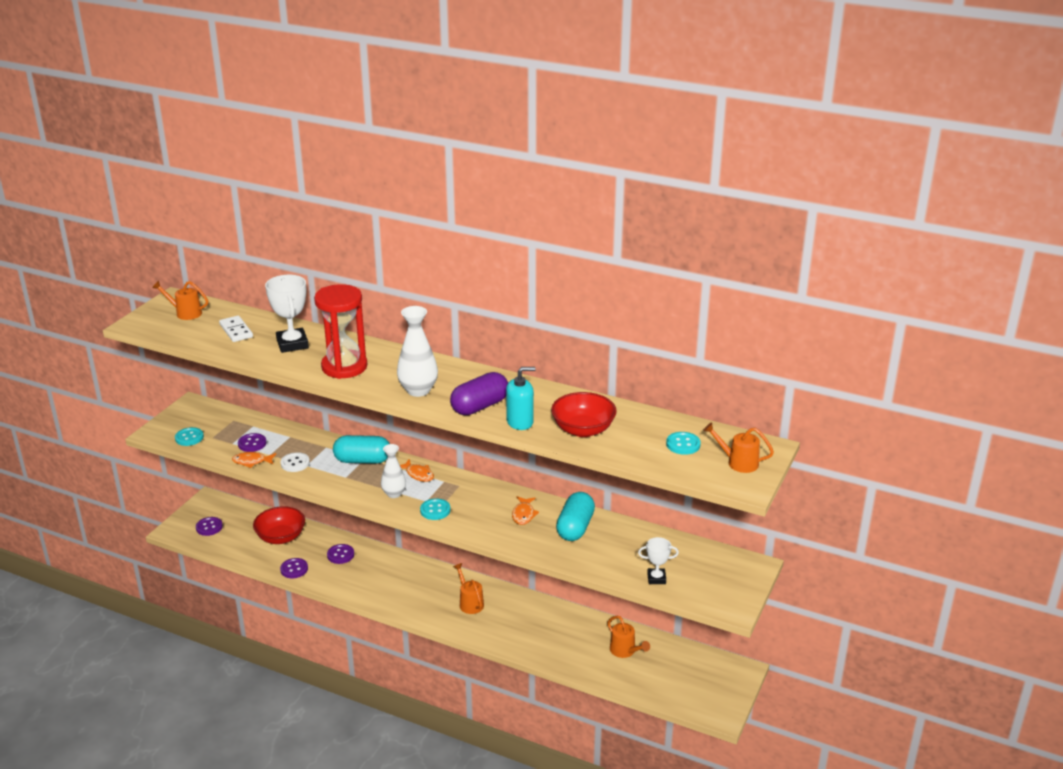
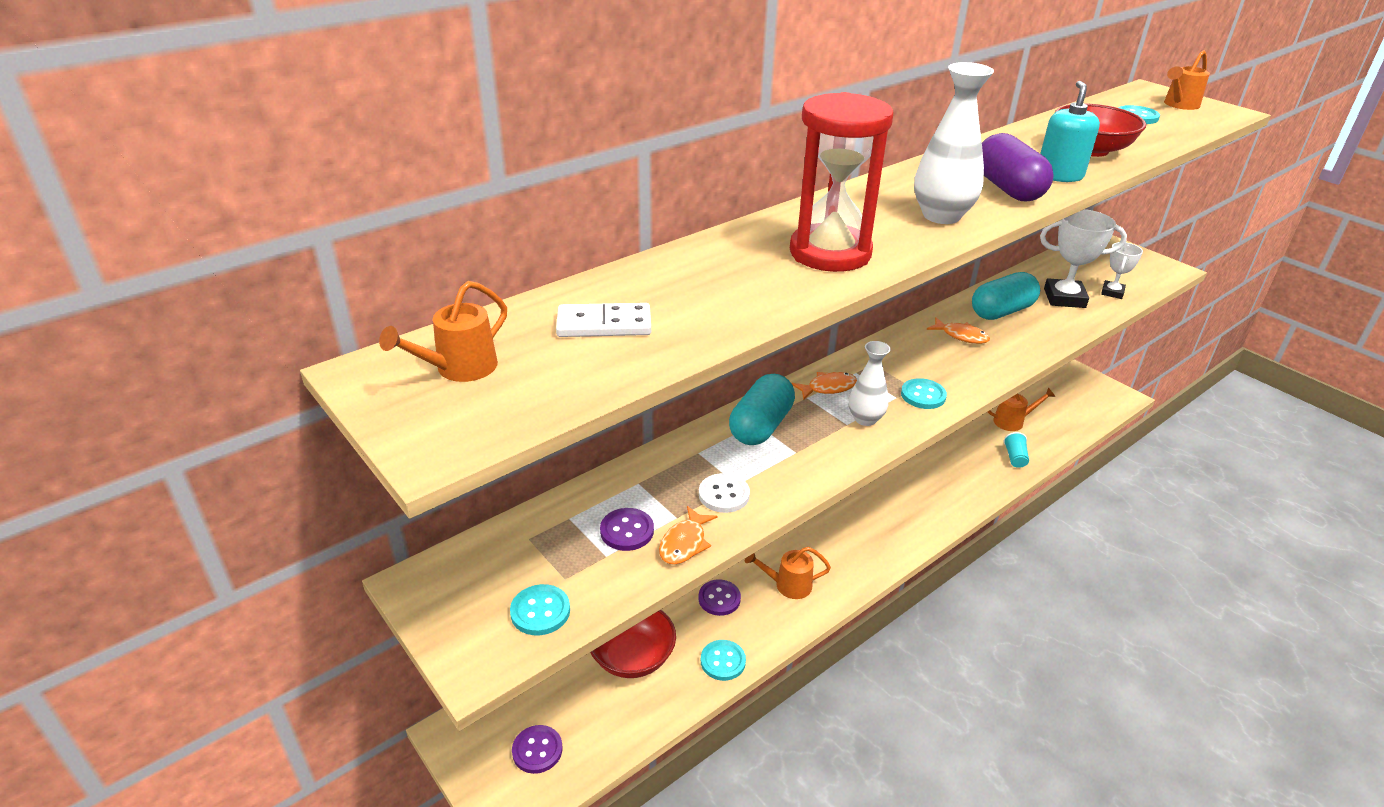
camera: 65 degrees left, 5 degrees up
white trophy [265,275,309,353] -> white trophy moved to [1040,209,1127,308]
purple button [280,558,308,578] -> turquoise button [701,640,746,681]
orange watering can [453,563,484,614] -> orange watering can moved to [744,547,831,599]
turquoise capsule [556,492,595,541] -> turquoise capsule turned 75 degrees counterclockwise [972,272,1040,320]
none -> turquoise cup [1004,432,1029,468]

